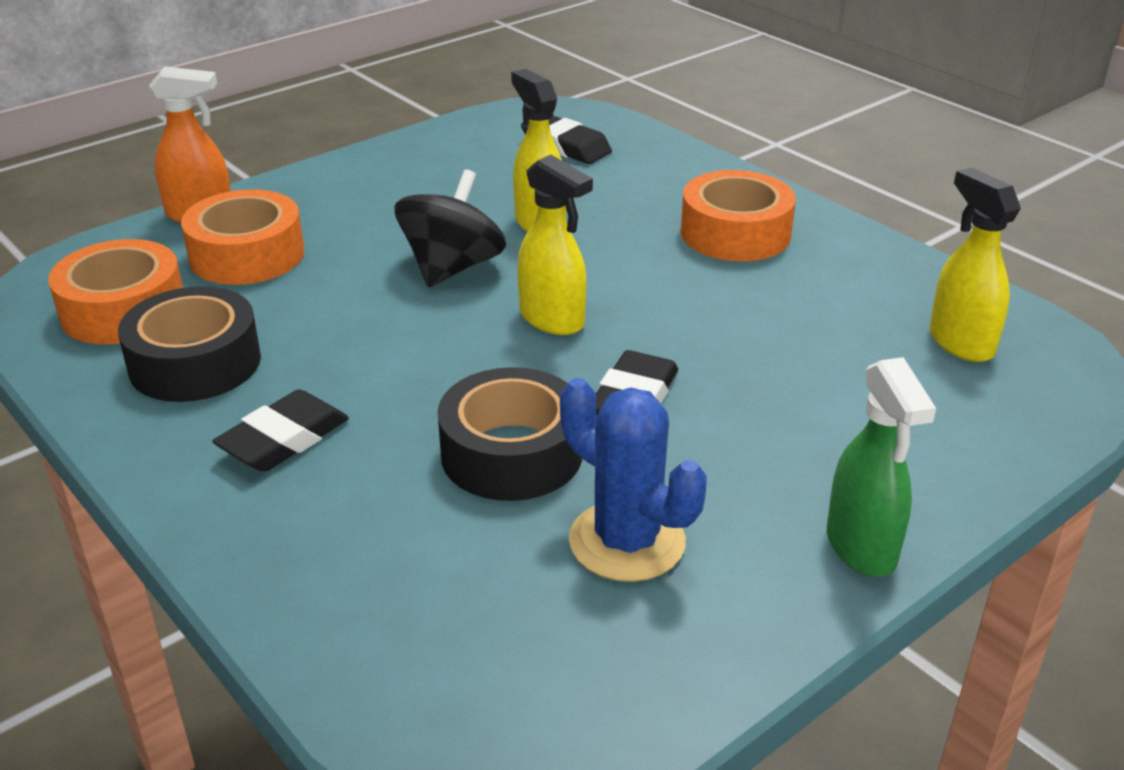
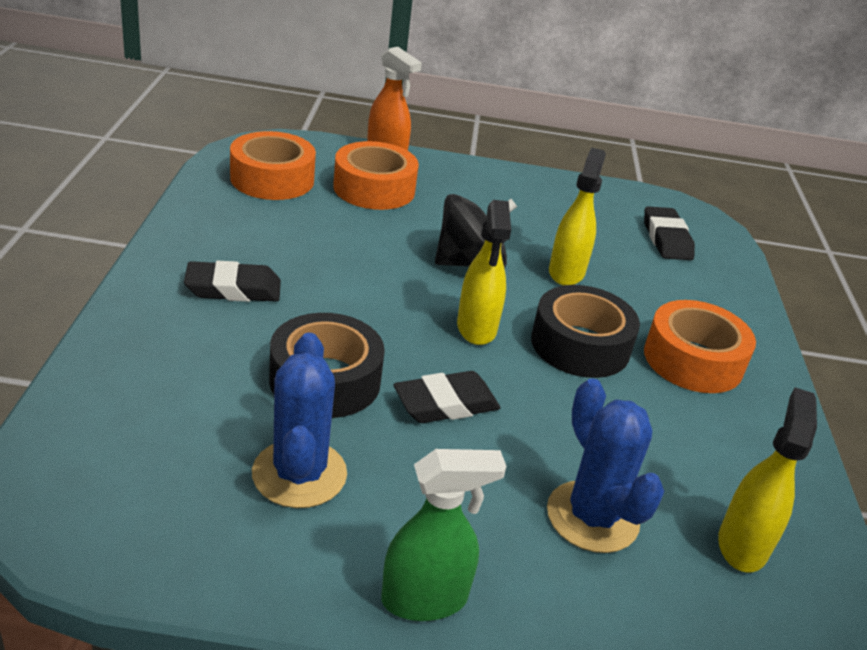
camera: 40 degrees right, 0 degrees up
black tape [118,286,261,402] -> black tape moved to [531,285,640,378]
green spray bottle [827,357,936,577] -> green spray bottle turned 135 degrees counterclockwise [381,449,506,621]
none -> blue cactus [547,378,665,553]

